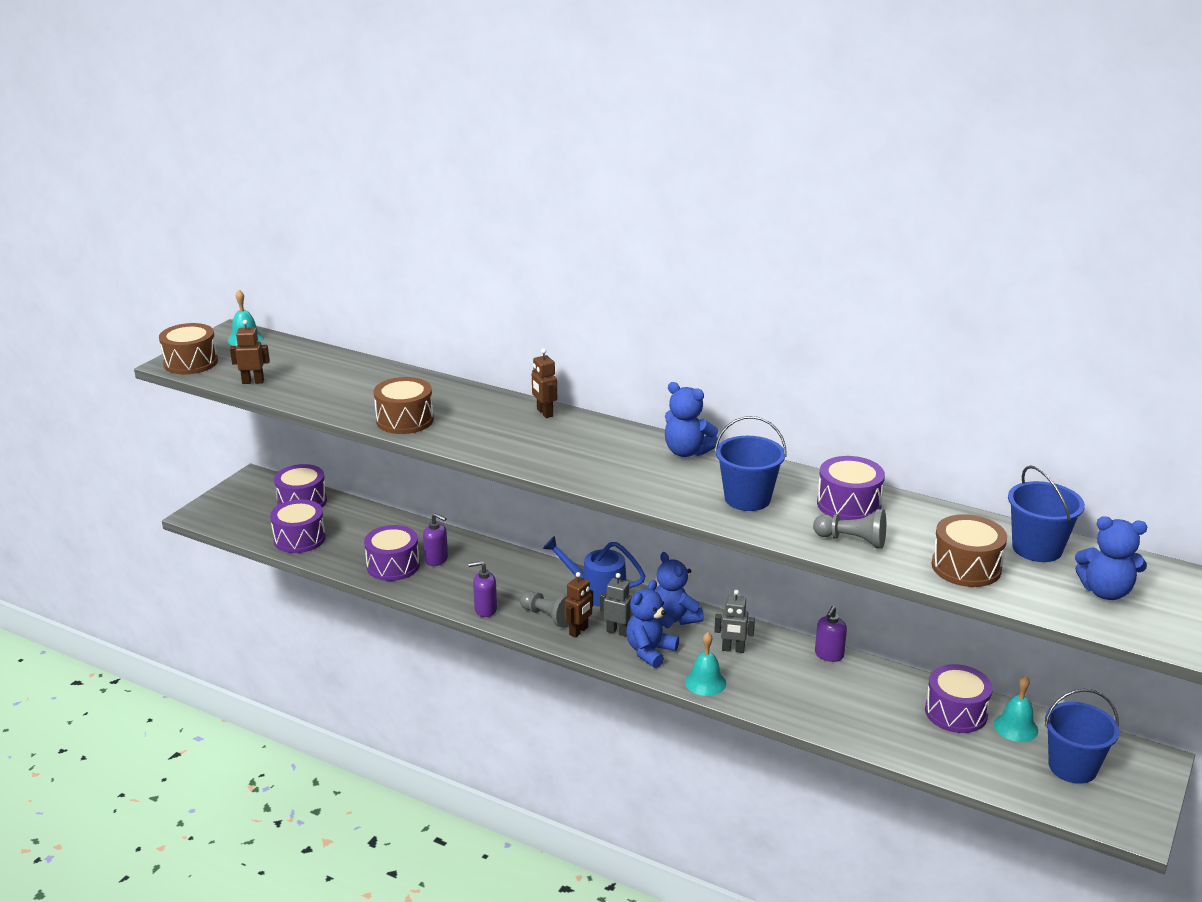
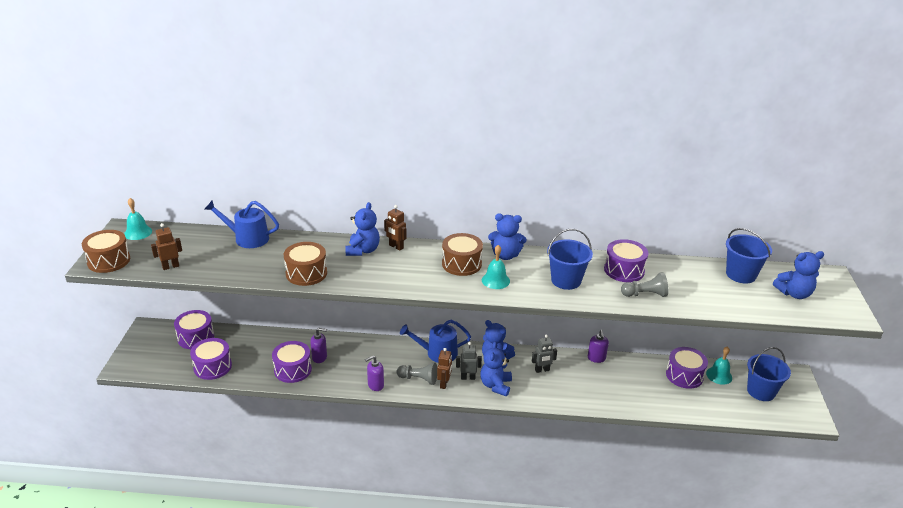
camera: 25 degrees left, 5 degrees up
turquoise bell [685,632,726,696] -> turquoise bell moved to [482,245,510,289]
brown drum [932,514,1007,587] -> brown drum moved to [442,233,483,276]
none -> blue watering can [204,201,279,248]
none -> blue teddy bear [345,202,380,256]

